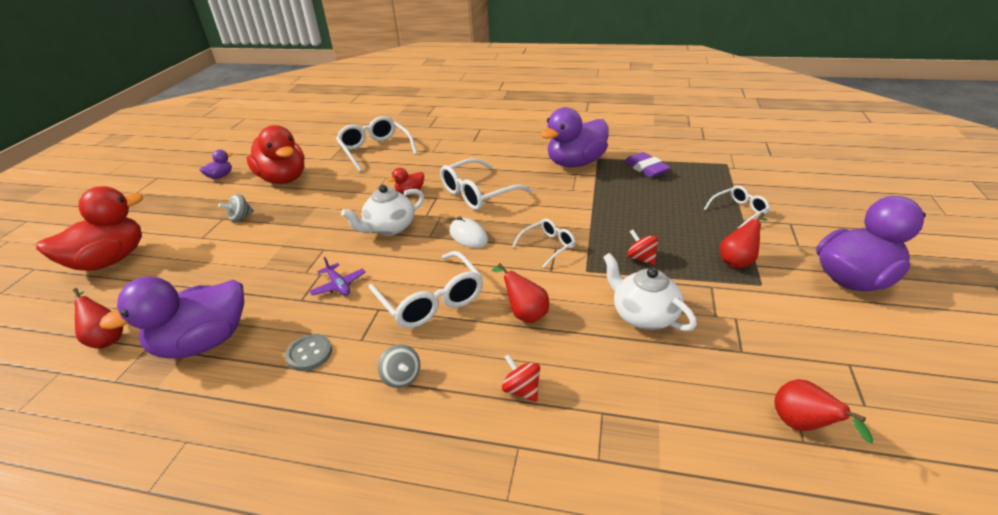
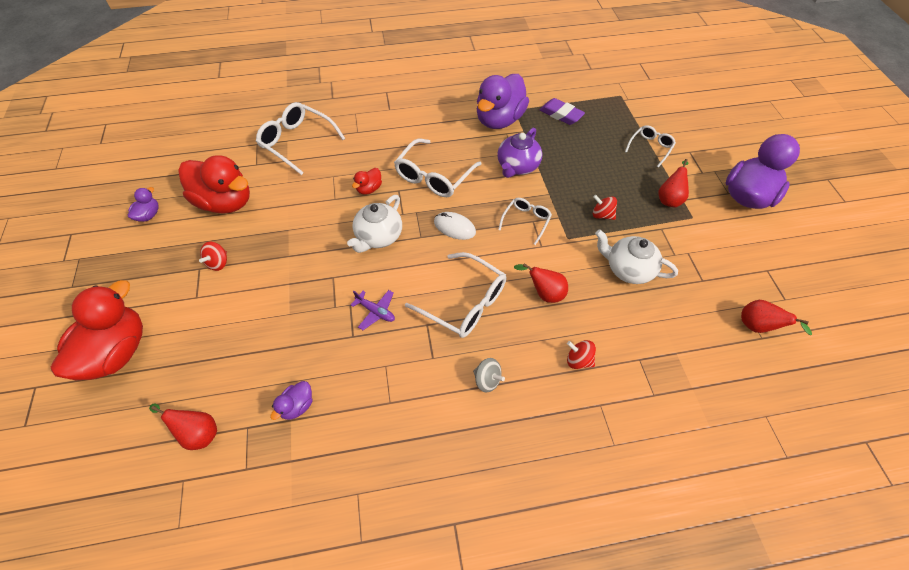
camera: 25 degrees left, 20 degrees up
purple duck [99,276,244,359] -> purple duck [270,381,313,420], size x0.44
grey spinning top [218,194,254,223] -> red spinning top [199,242,227,271]
grey button [285,334,332,371] -> none
none -> purple teapot [497,128,542,178]

